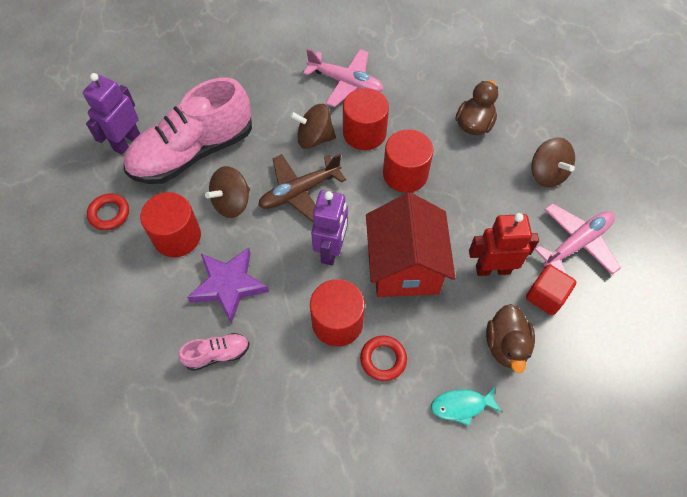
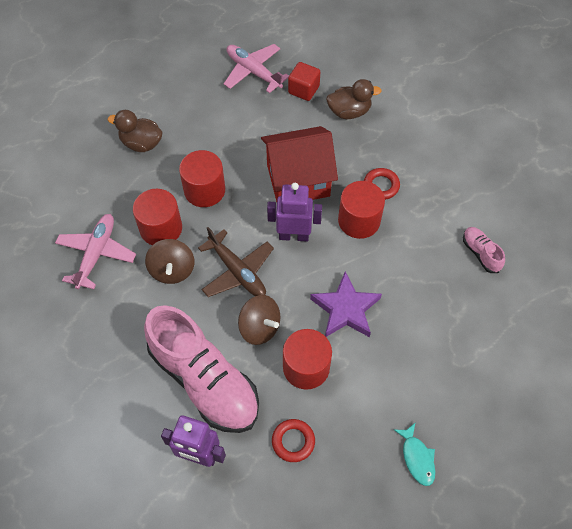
camera: 100 degrees left, 0 degrees up
pink shoe [179,333,250,371] -> pink shoe moved to [463,227,505,273]
turquoise fish [431,386,502,426] -> turquoise fish moved to [394,422,435,486]
red robot [469,213,539,276] -> none
brown spinning top [531,137,575,187] -> none

